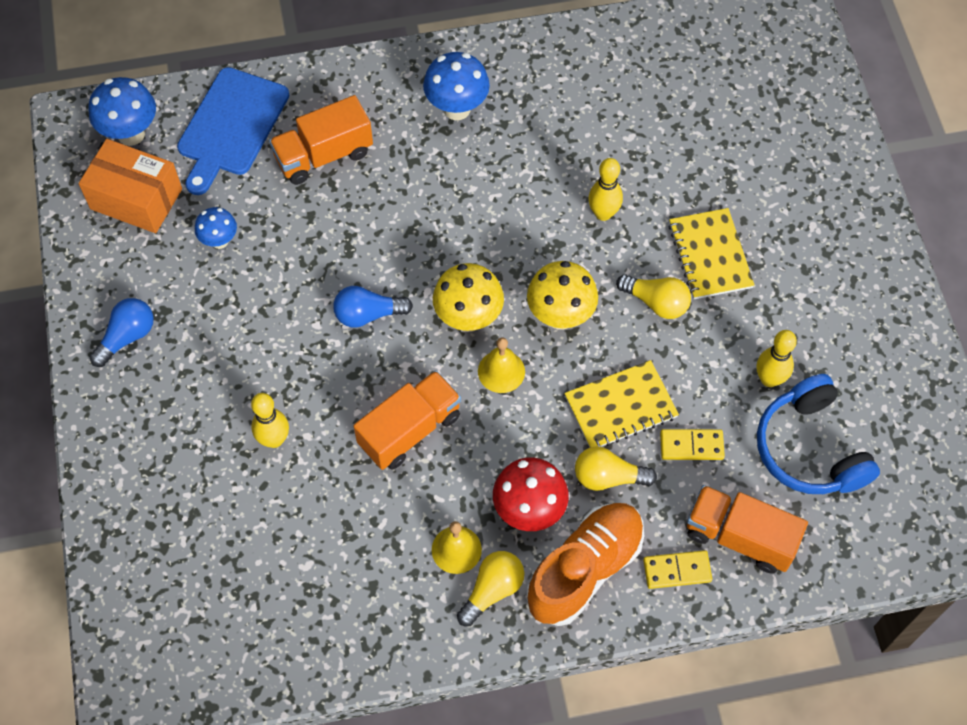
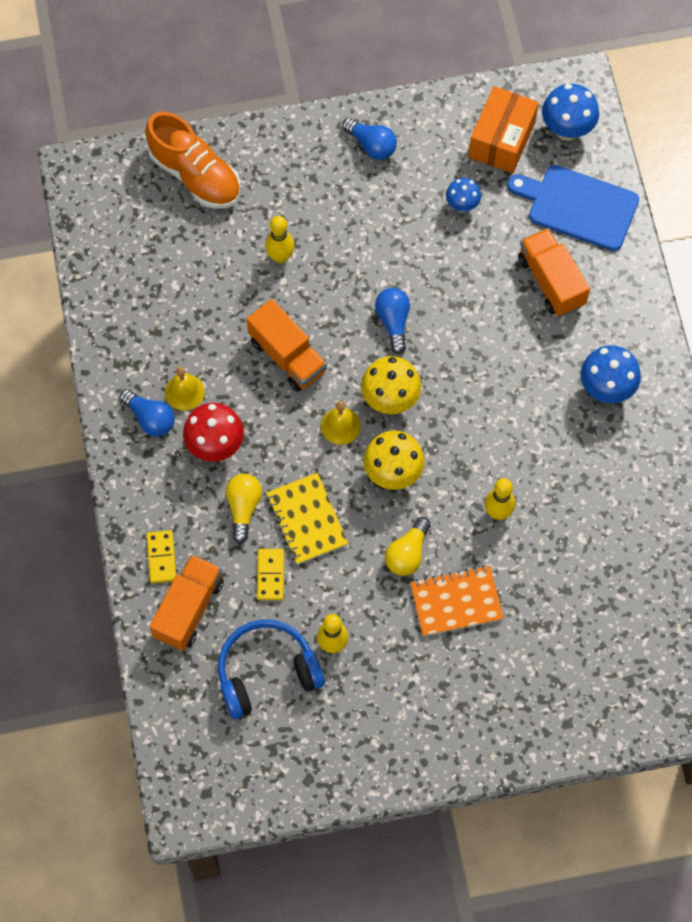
camera: 90 degrees right, 5 degrees up
yellow light bulb [457,551,524,626] -> blue light bulb [119,389,175,436]
orange shoe [527,503,644,626] -> orange shoe moved to [145,111,241,209]
yellow notebook [668,208,754,299] -> orange notebook [410,566,504,636]

